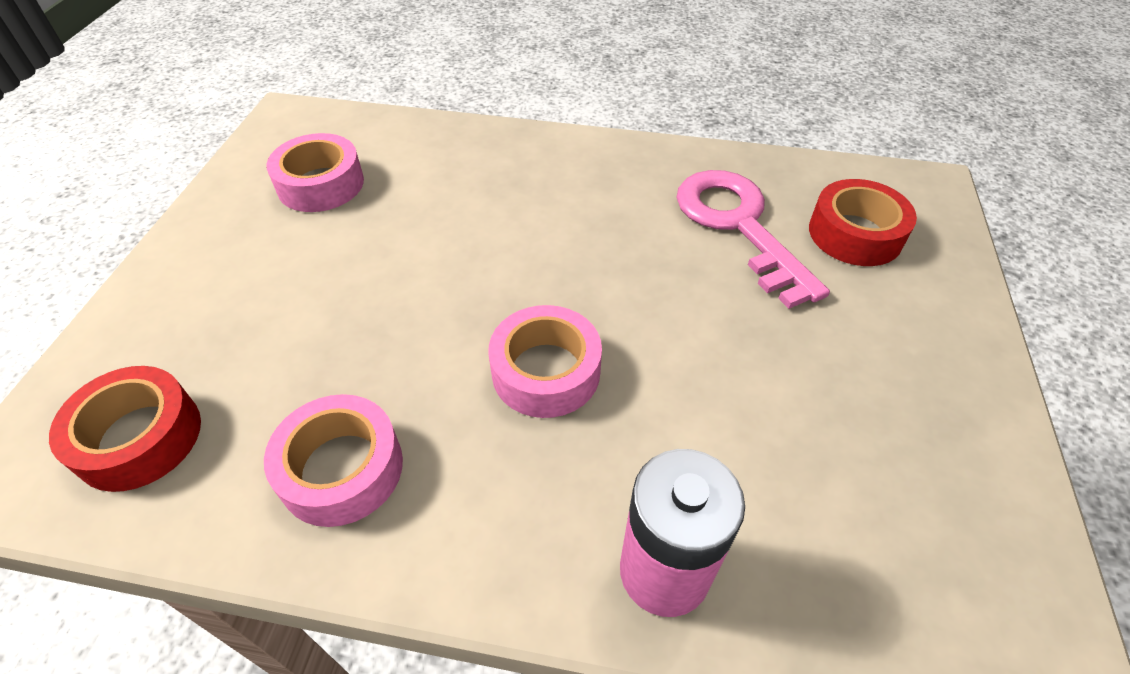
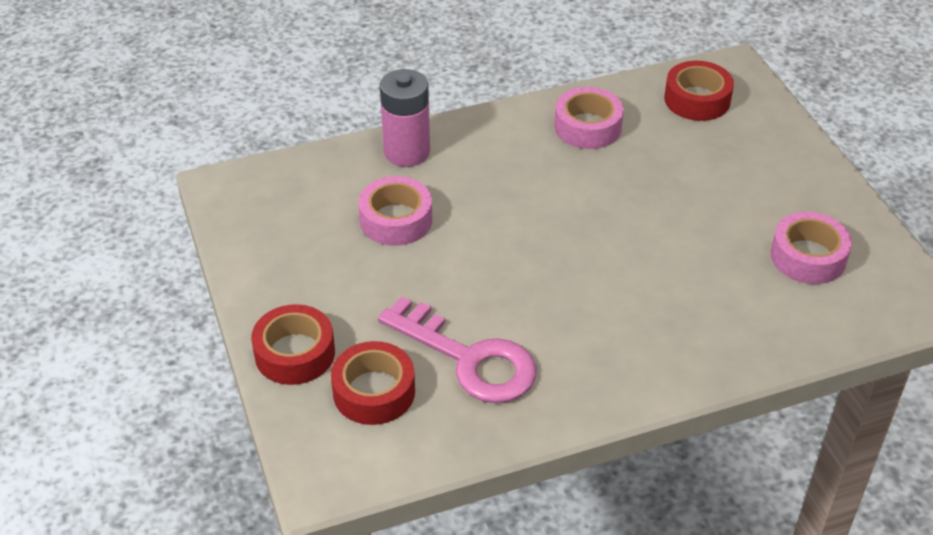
camera: 150 degrees right, 5 degrees down
pink tape [488,305,602,418] -> pink tape moved to [358,176,432,246]
none -> red tape [251,304,335,385]

